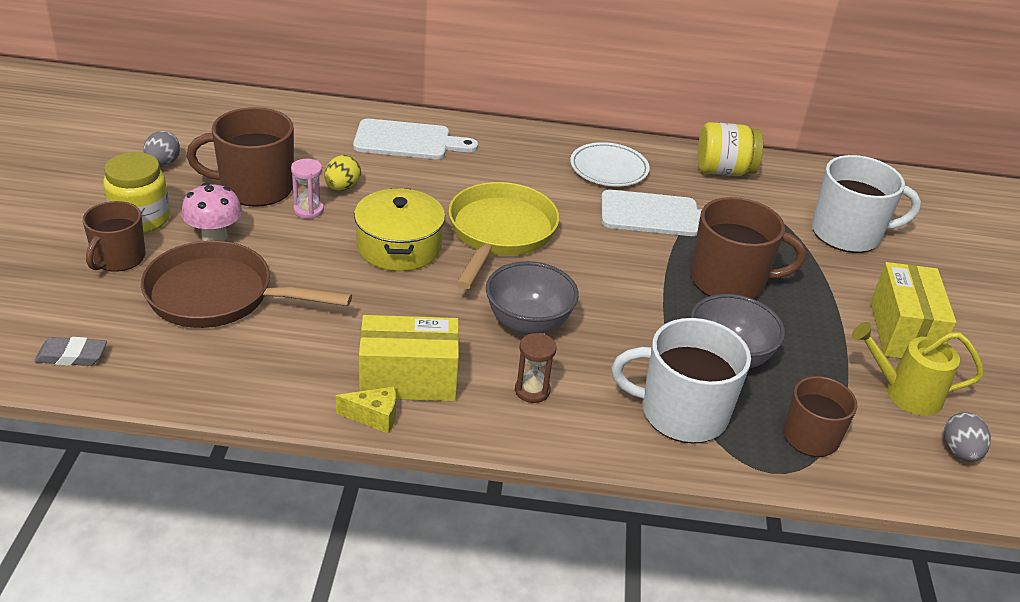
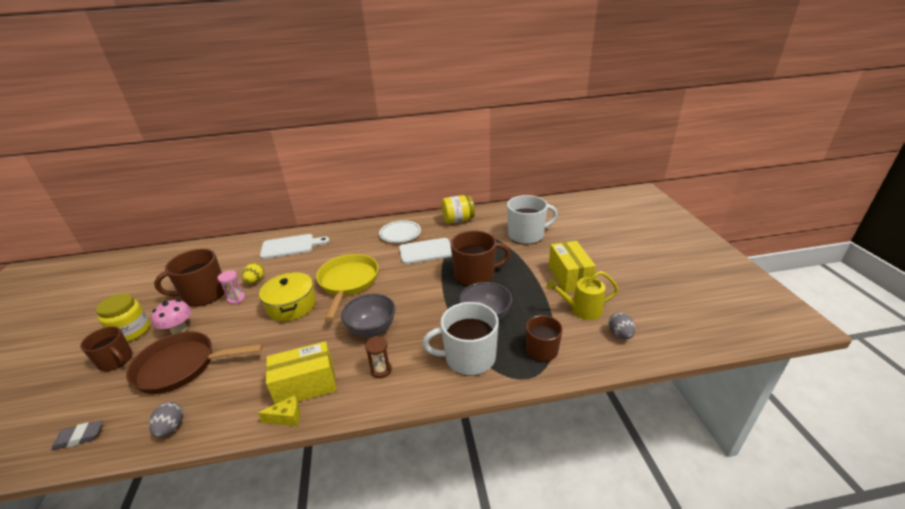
camera: 10 degrees left, 5 degrees down
brown mug [83,201,145,271] -> brown mug turned 60 degrees counterclockwise [80,326,133,371]
grey egg [143,131,180,167] -> grey egg moved to [149,402,183,437]

